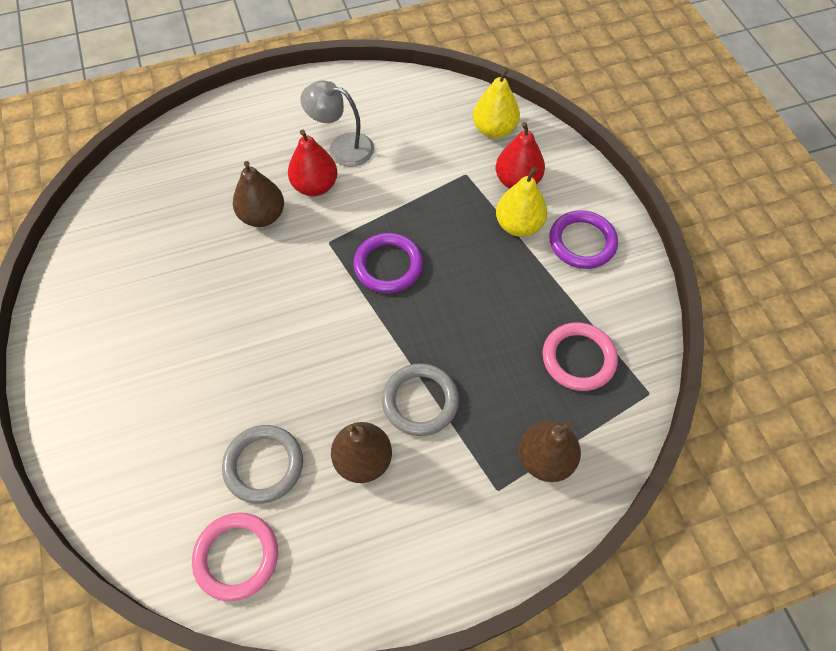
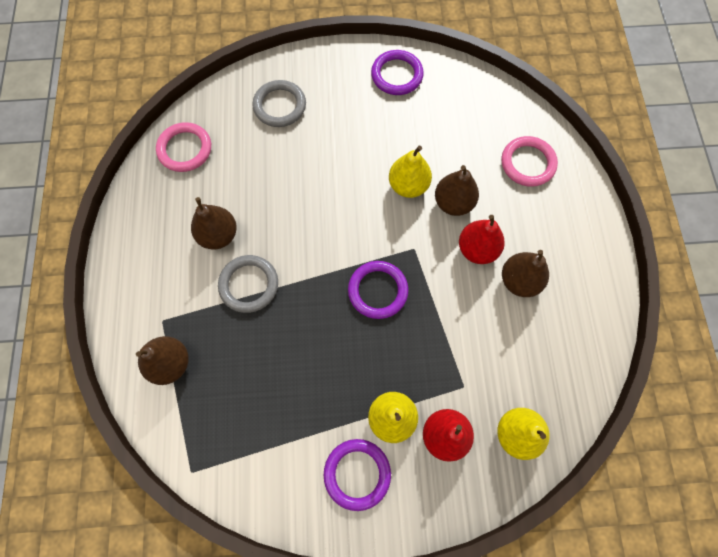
camera: 105 degrees right, 10 degrees up
grey ring [222,425,303,504] -> grey ring moved to [252,80,306,127]
grey lamp [300,80,374,167] -> brown pear [502,250,549,297]
pink ring [543,322,618,391] -> pink ring moved to [502,136,558,187]
none -> purple ring [371,50,424,95]
none -> yellow pear [389,145,432,198]

